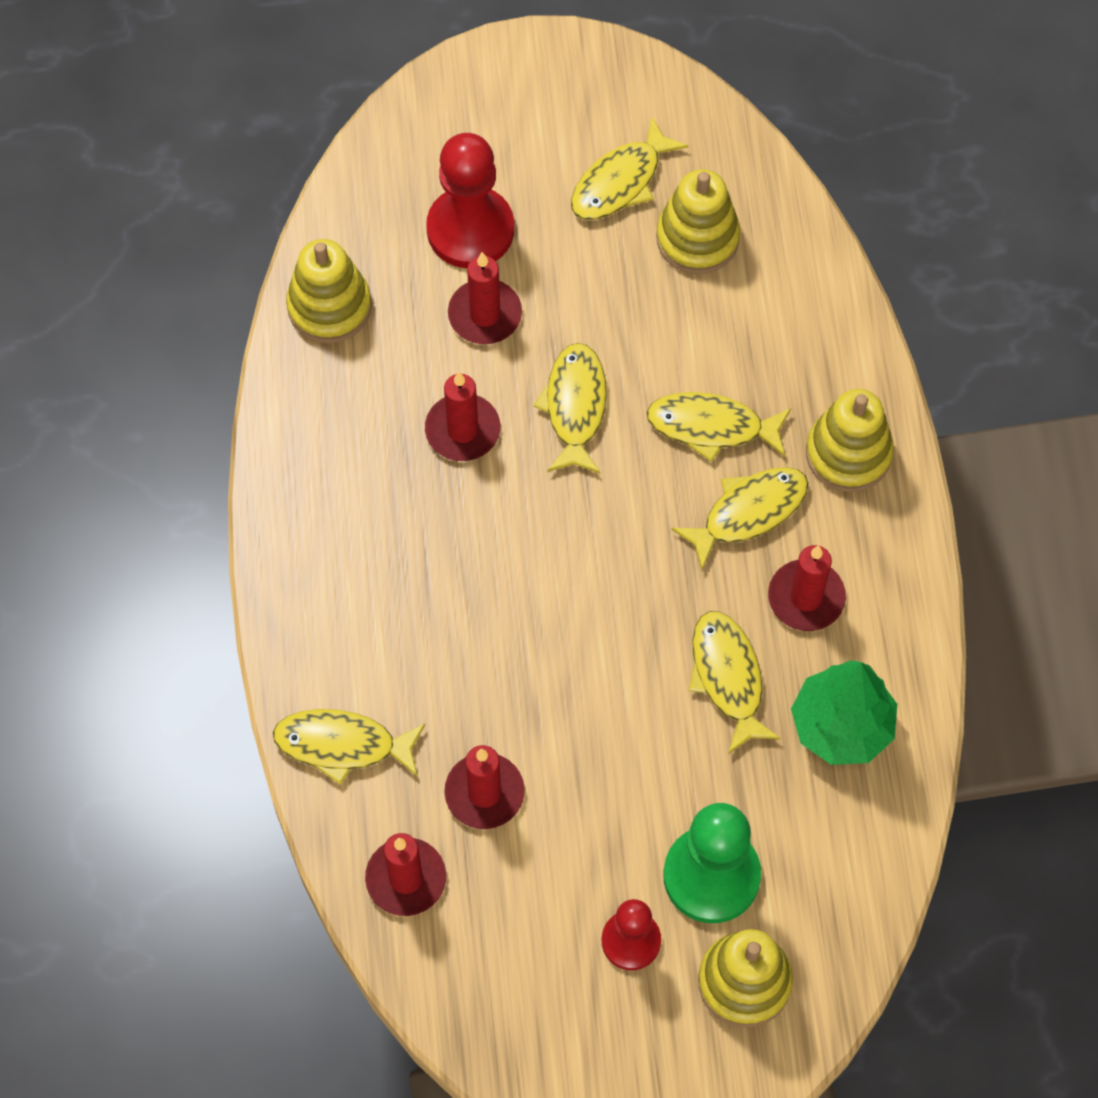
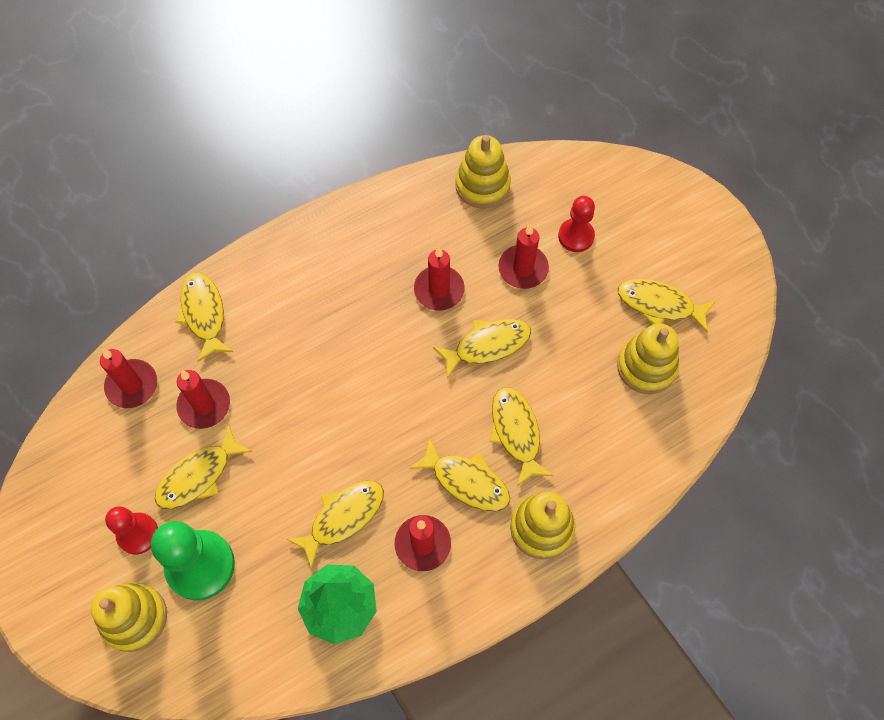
camera: 65 degrees right, 0 degrees up
red pawn [426,133,514,268] -> red pawn [558,196,595,252], size x0.61
none -> yellow fish [155,425,253,509]

